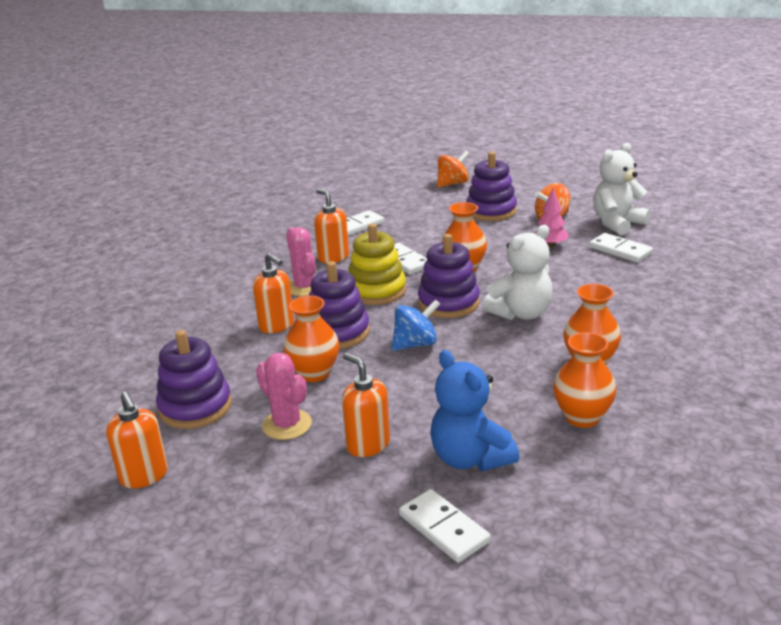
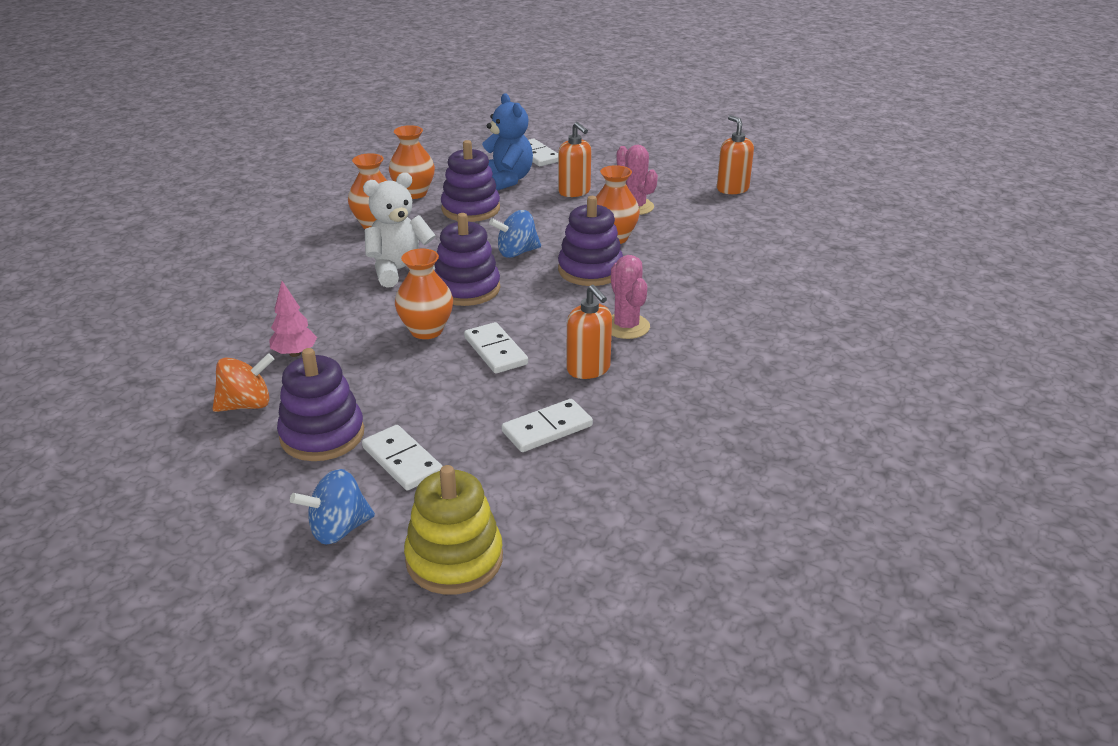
camera: 175 degrees left, 5 degrees up
purple stacking toy [156,330,232,429] -> purple stacking toy moved to [441,140,500,222]
orange soap dispenser [253,253,294,333] -> none
yellow stacking toy [348,223,406,305] -> yellow stacking toy moved to [404,465,503,595]
orange spinning top [437,151,469,188] -> blue spinning top [290,469,375,544]
white domino [589,233,653,263] -> white domino moved to [362,425,443,491]
white teddy bear [593,143,651,236] -> none

